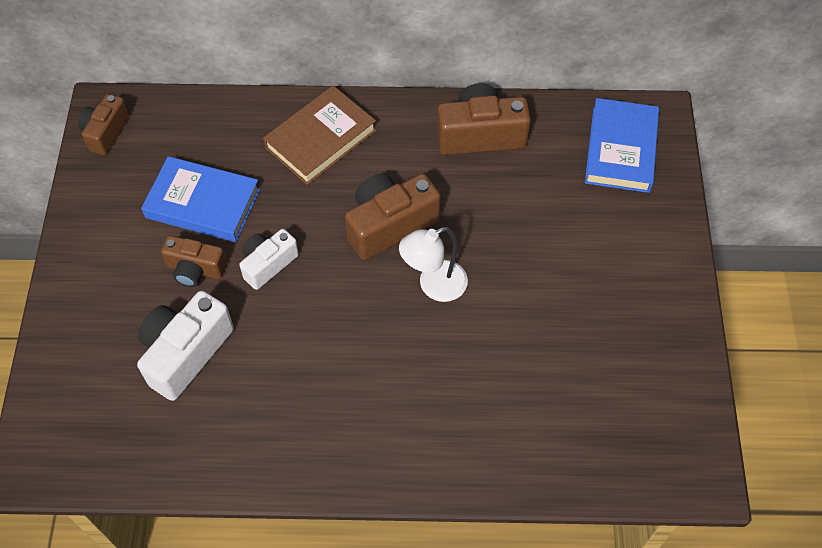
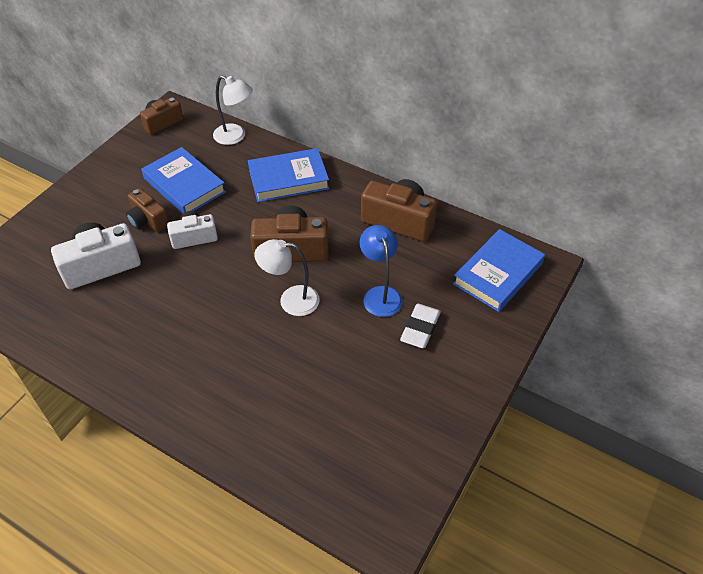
camera: 30 degrees right, 10 degrees down
brown book [263,85,376,185] -> blue book [248,148,329,202]
none -> white lamp [213,75,253,145]
none -> blue lamp [360,225,403,317]
none -> white eraser [400,304,441,348]

